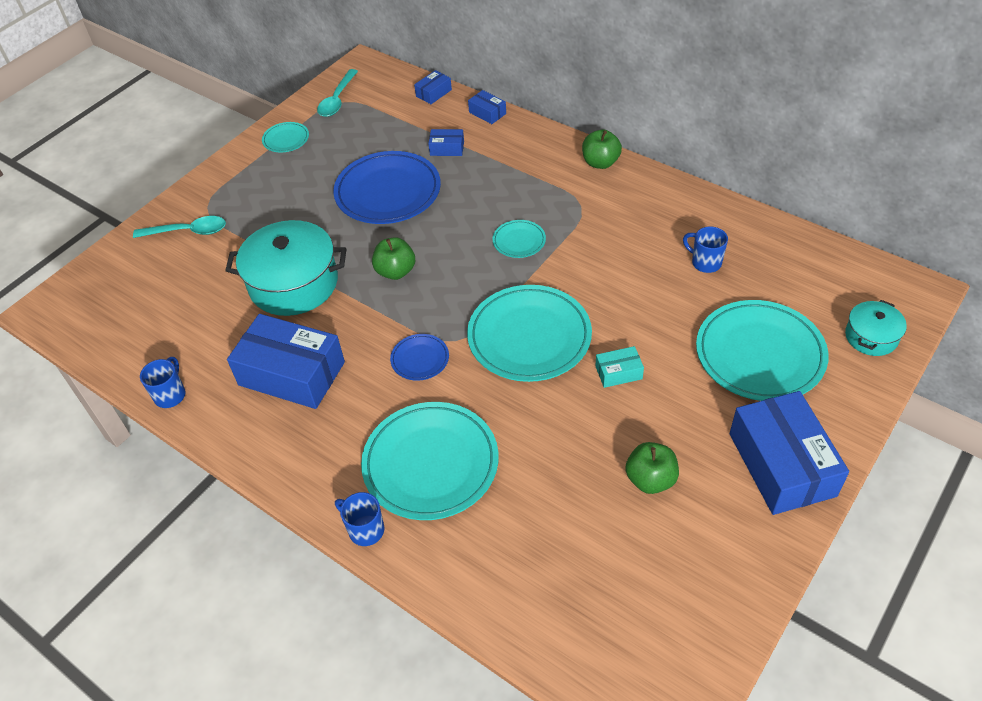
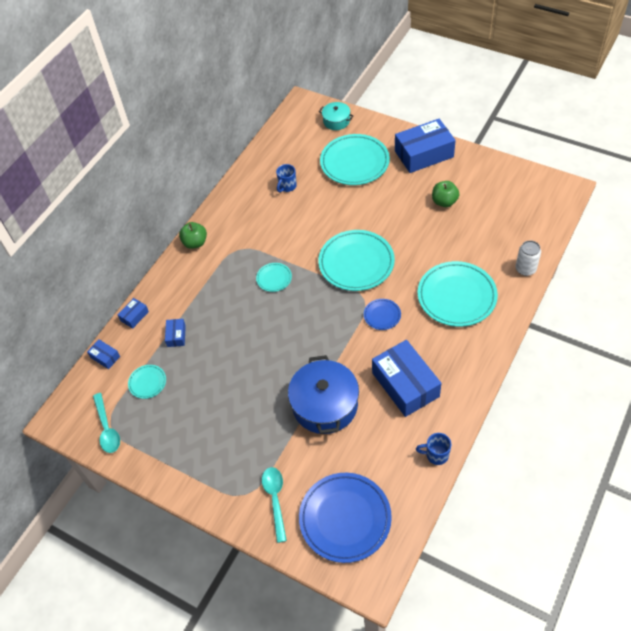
camera: 95 degrees left, 5 degrees up
turquoise pot [225,220,347,316] -> blue pot [288,355,359,434]
blue box [227,314,345,409] -> blue box turned 45 degrees counterclockwise [372,340,441,417]
turquoise plate [262,122,309,152] -> turquoise plate moved to [128,365,166,399]
turquoise spoon [317,69,358,117] -> turquoise spoon turned 60 degrees clockwise [93,393,120,453]
blue plate [333,151,441,224] -> blue plate moved to [299,473,392,563]
blue mug [335,492,384,546] -> none
green apple [372,237,415,280] -> none
turquoise box [596,346,644,388] -> none
none -> white can [516,240,541,276]

